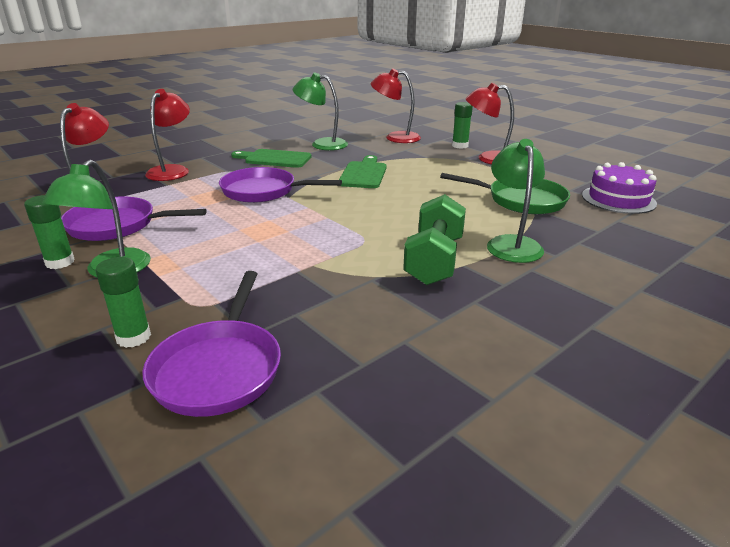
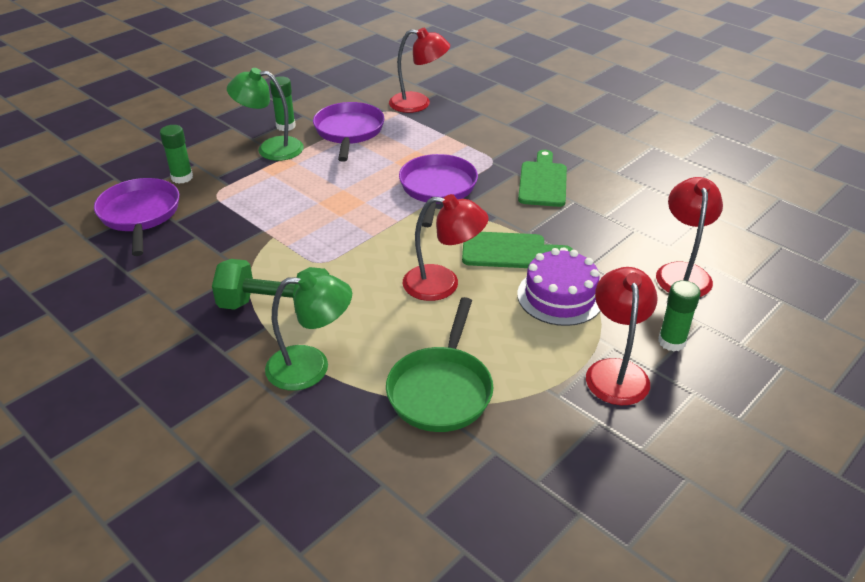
camera: 85 degrees right, 10 degrees up
purple pan [142,271,281,417] -> purple pan turned 75 degrees clockwise [94,178,179,256]
red lamp [145,89,190,181] -> red lamp moved to [403,194,488,301]
green lamp [293,72,348,150] -> none
purple cake [582,162,657,214] -> purple cake moved to [517,248,601,326]

